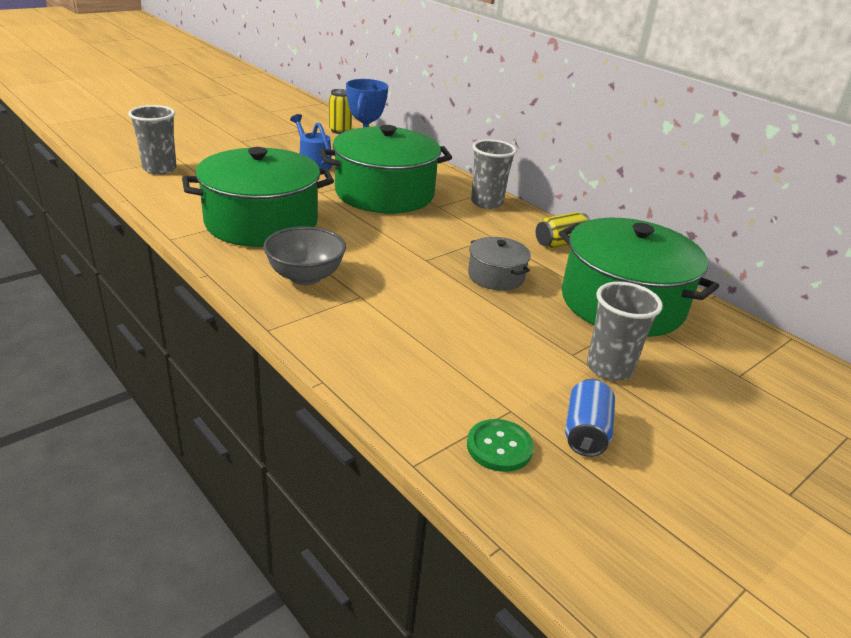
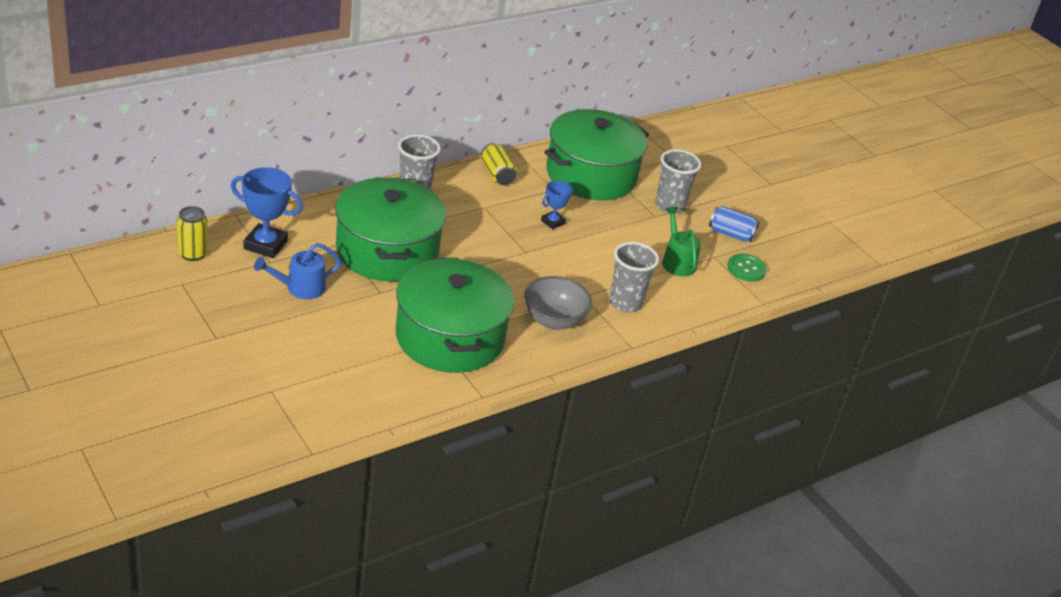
camera: 85 degrees left, 5 degrees up
grey cup [128,105,177,174] -> grey cup moved to [609,242,659,312]
grey pot [468,237,531,291] -> blue trophy [541,181,573,229]
none -> green watering can [662,207,701,276]

